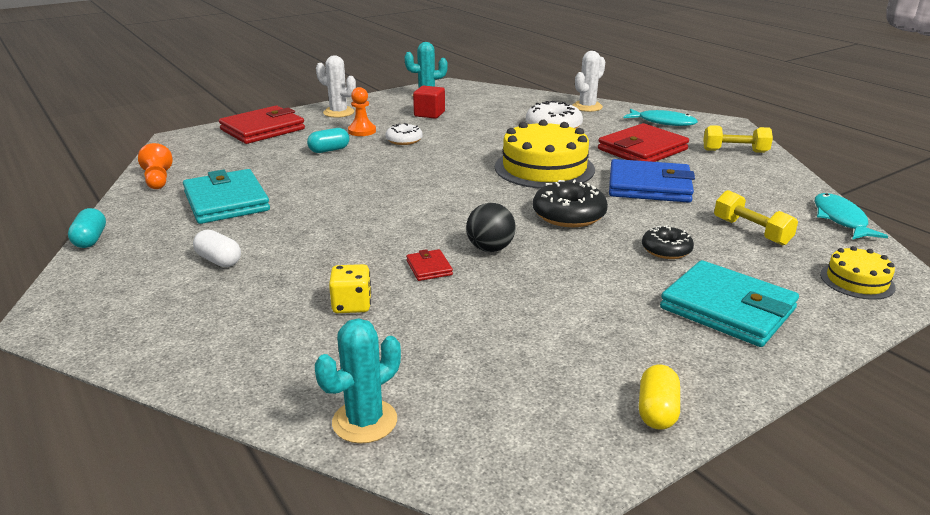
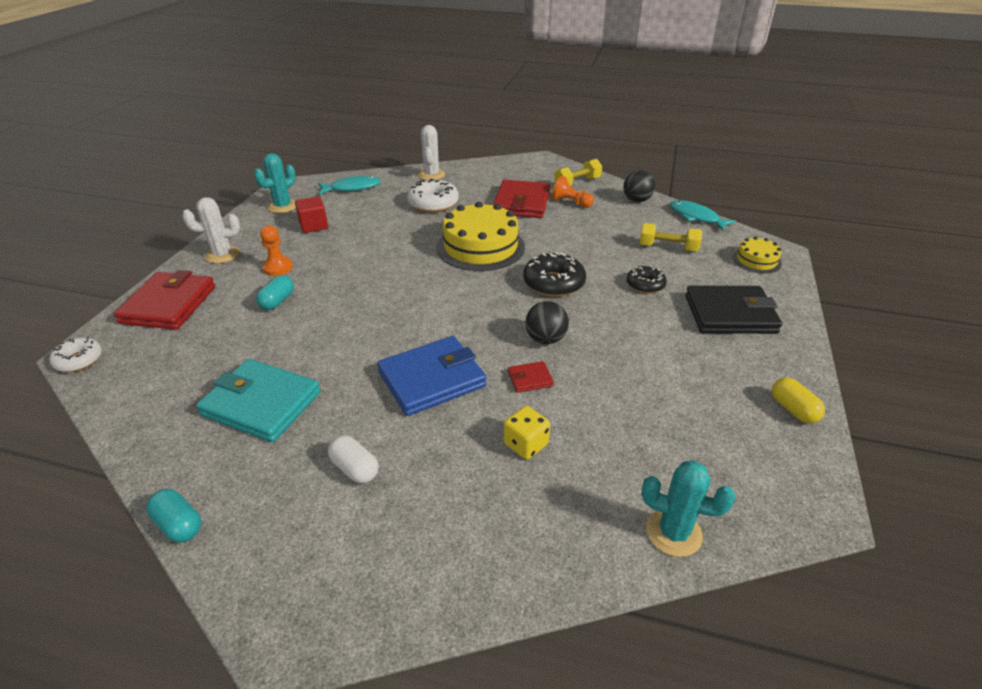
camera: 40 degrees left, 10 degrees up
orange pawn [138,143,172,189] -> orange pawn moved to [551,176,594,208]
white capsule [193,229,241,267] -> white capsule turned 45 degrees clockwise [328,435,378,484]
turquoise cactus [315,318,401,444] -> turquoise cactus turned 75 degrees counterclockwise [641,461,735,557]
white donut [386,123,423,145] -> white donut moved to [49,337,102,372]
red wallet [406,249,453,281] -> red wallet turned 45 degrees counterclockwise [508,361,554,393]
blue wallet [609,159,695,203] -> blue wallet moved to [377,336,487,416]
turquoise fish [623,109,698,126] -> turquoise fish moved to [318,176,381,194]
turquoise wallet [660,260,799,347] -> black wallet [685,286,782,334]
none -> black ball [623,170,655,202]

